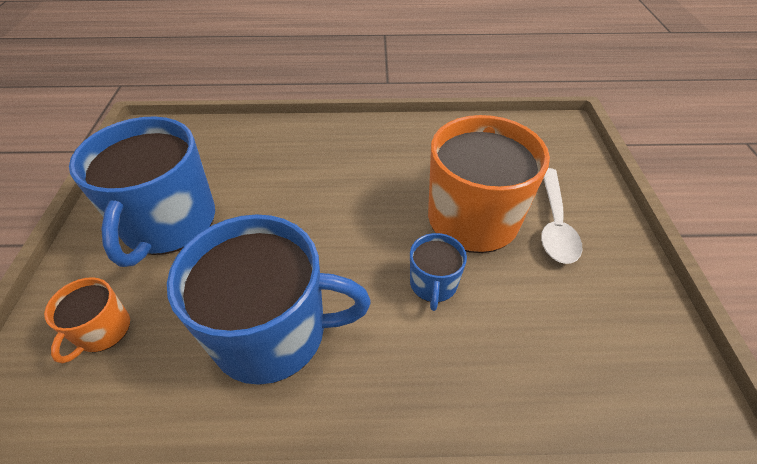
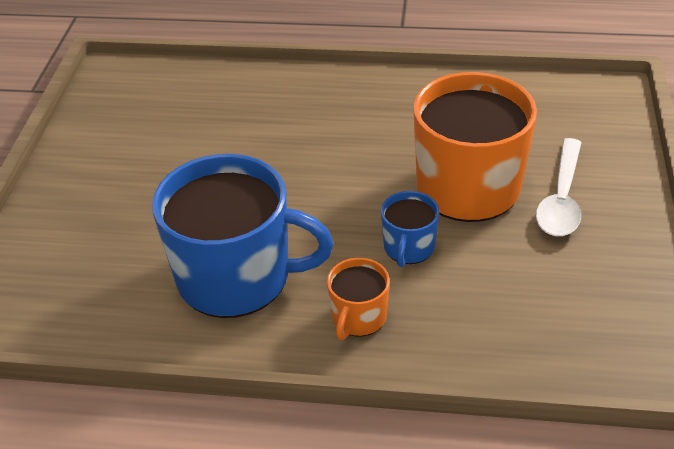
camera: 10 degrees right, 5 degrees down
orange mug [44,277,130,364] -> orange mug moved to [327,258,390,340]
blue mug [69,116,215,267] -> none

